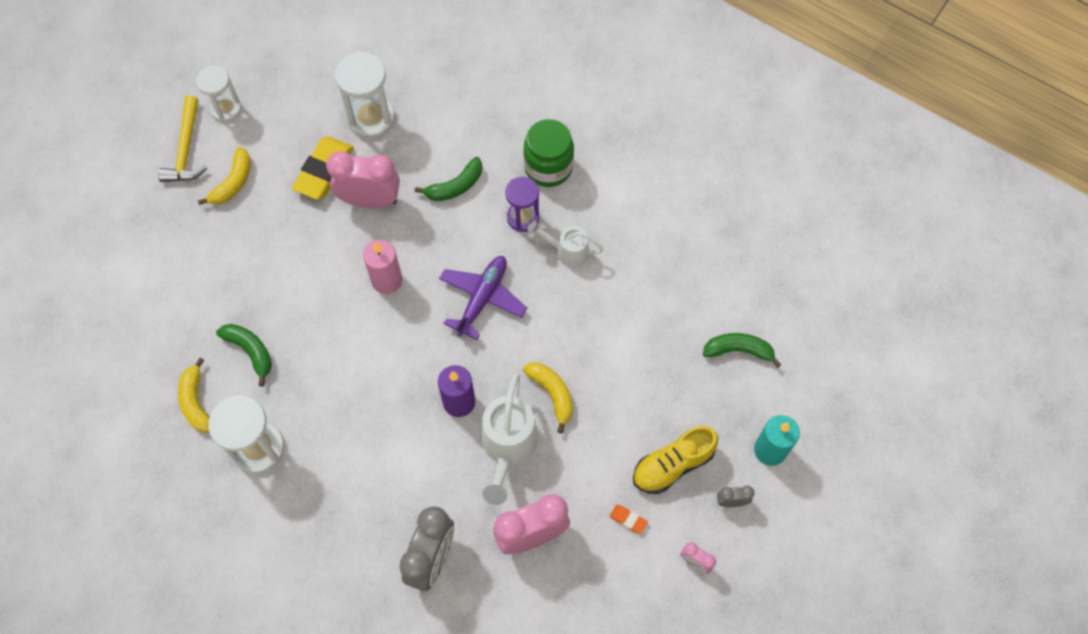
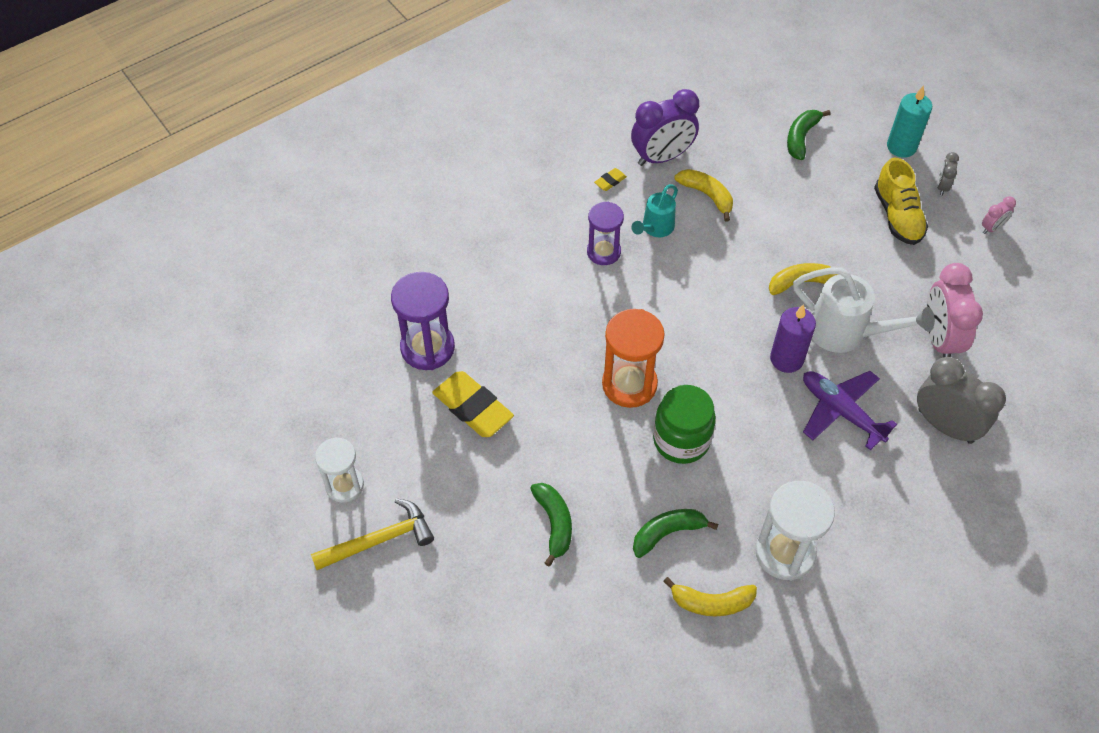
camera: 70 degrees left, 10 degrees down
yellow hammer [158,96,207,182] -> yellow hammer turned 45 degrees counterclockwise [311,498,434,570]
yellow banana [198,147,251,205] -> yellow banana moved to [675,169,733,222]
pink clock [326,151,400,208] -> none
white hourglass [335,52,395,139] -> purple hourglass [391,272,455,370]
pink candle [363,240,403,294] -> orange hourglass [602,309,665,408]
green banana [415,157,482,201] -> green banana moved to [530,483,572,566]
purple plane [439,256,527,340] -> purple plane moved to [803,371,897,450]
green jar [523,119,574,187] -> green jar moved to [653,385,716,464]
white watering can [528,220,604,267] -> turquoise watering can [631,184,678,237]
orange eraser [609,505,648,534] -> none
none -> yellow eraser [594,168,627,191]
none -> purple clock [631,89,699,166]

